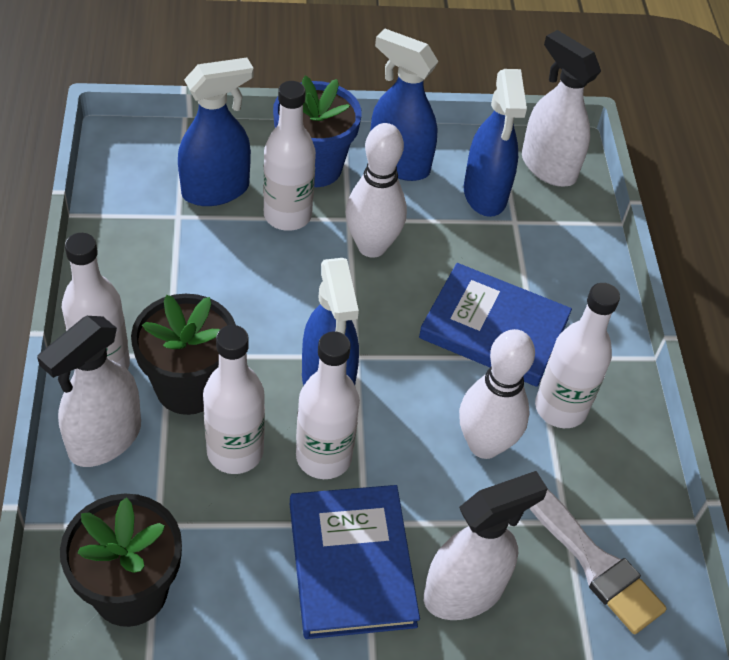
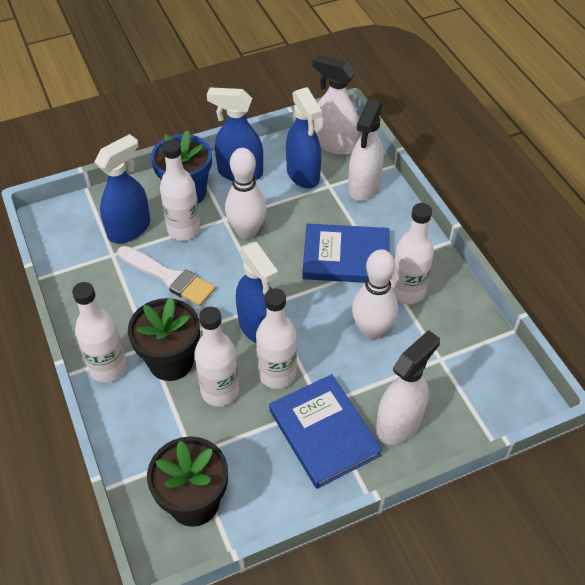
camera: 15 degrees left, 0 degrees up
white spray bottle [37,316,141,467] -> white spray bottle moved to [348,100,384,201]
white brush [529,489,667,634] -> white brush moved to [117,246,215,306]

